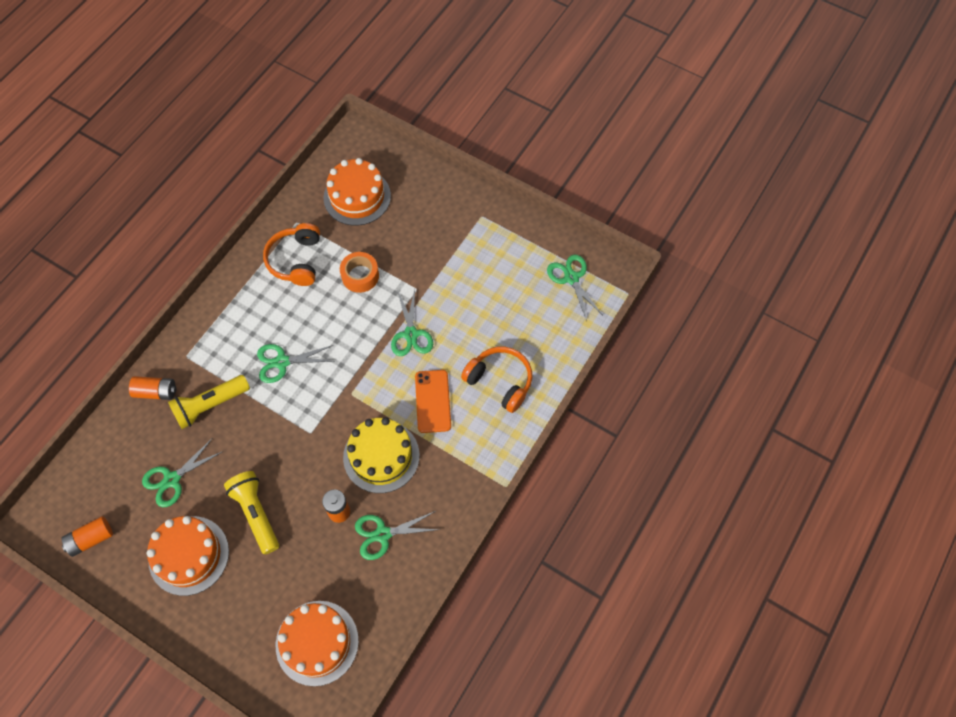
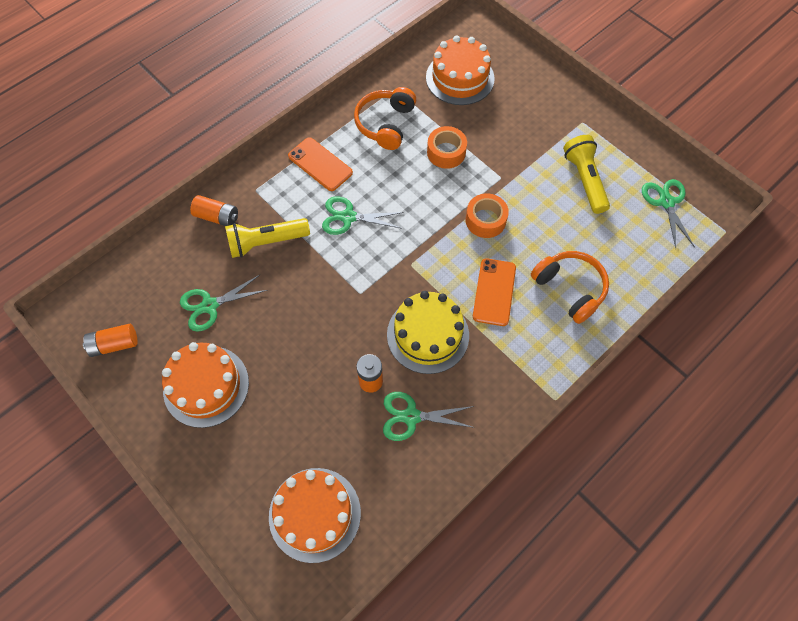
camera: 15 degrees right, 0 degrees up
yellow flashlight [224,471,279,555] -> yellow flashlight moved to [563,135,610,214]
green scissors [391,289,433,356] -> orange tape [465,194,509,238]
none -> orange phone [288,137,353,191]

